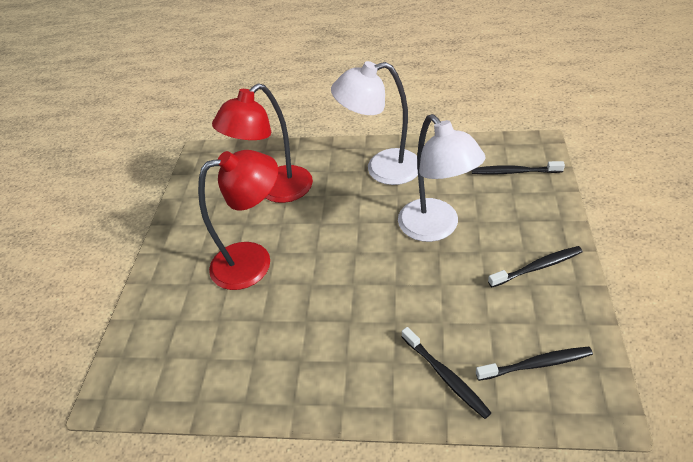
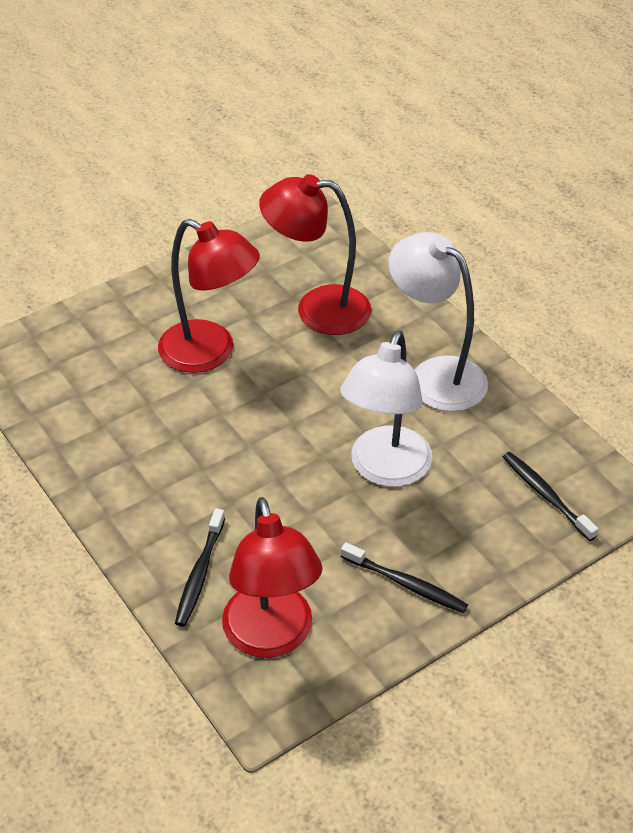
camera: 45 degrees right, 0 degrees up
black toothbrush [476,347,593,381] -> red lamp [222,497,323,658]

